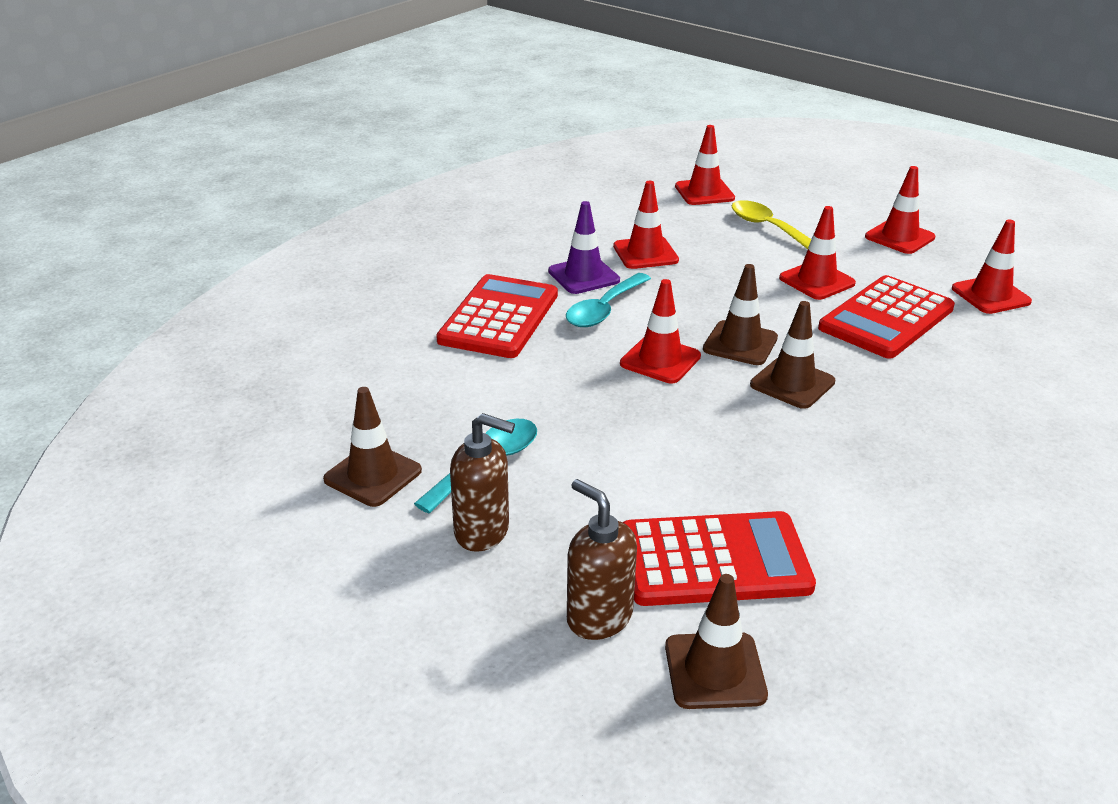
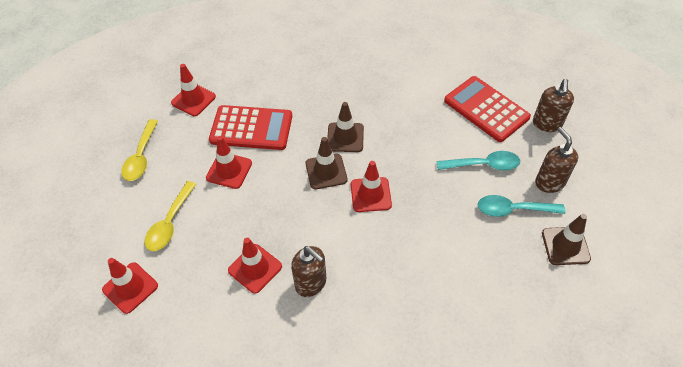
camera: 125 degrees left, 20 degrees up
red calculator [436,274,558,358] -> none
purple traffic cone [548,201,620,294] -> brown soap dispenser [291,246,326,297]
turquoise spoon [566,273,651,327] -> turquoise spoon moved to [437,151,520,170]
brown traffic cone [665,574,768,709] -> none
red traffic cone [865,166,935,254] -> yellow spoon [121,119,158,181]

